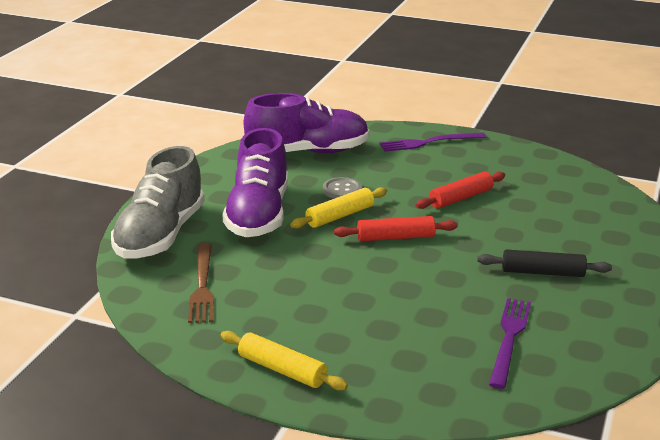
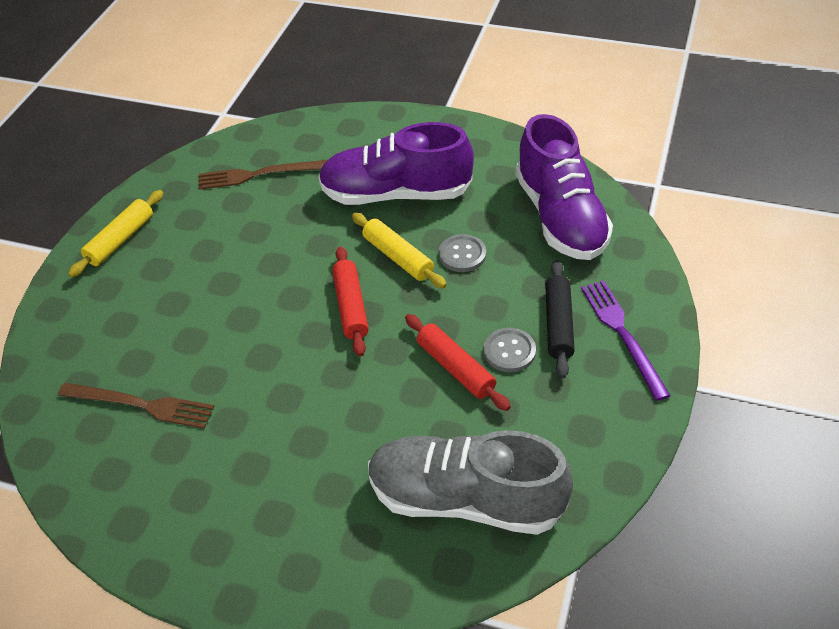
camera: 90 degrees right, 20 degrees up
grey shoe [111,146,205,258] -> grey shoe moved to [368,430,573,535]
black rolling pin [477,250,612,277] -> black rolling pin moved to [545,260,575,378]
purple fork [489,298,531,389] -> brown fork [58,383,215,429]
none -> grey button [484,328,536,372]

